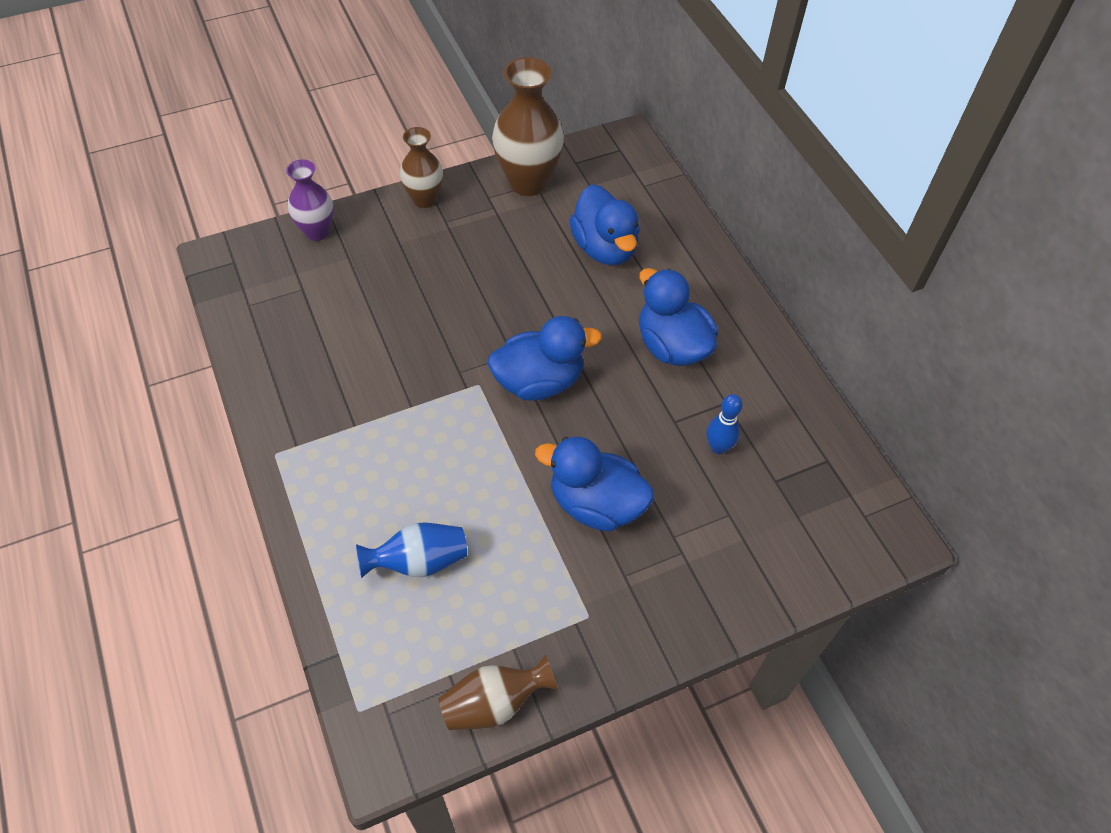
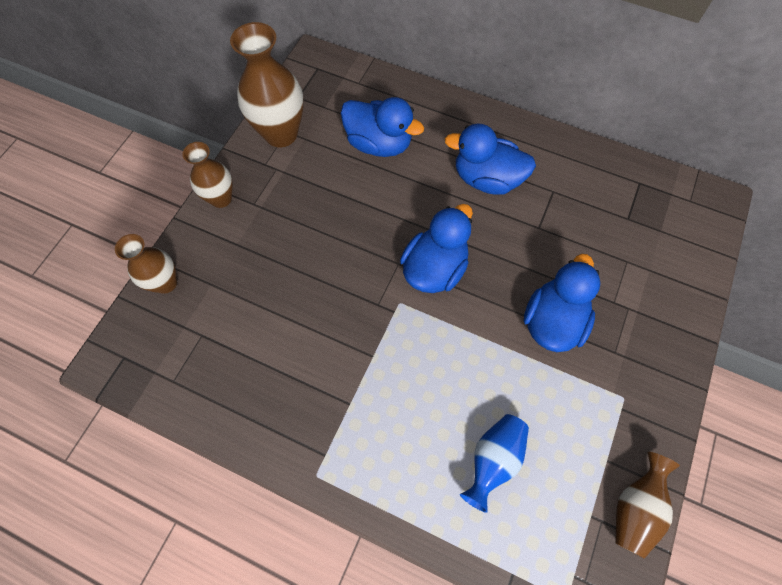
camera: 40 degrees left, 10 degrees up
purple vase [286,159,333,241] -> brown vase [115,234,177,294]
blue duck [535,437,654,532] -> blue duck turned 135 degrees clockwise [524,254,600,352]
blue bowling pin [706,394,743,454] -> none

